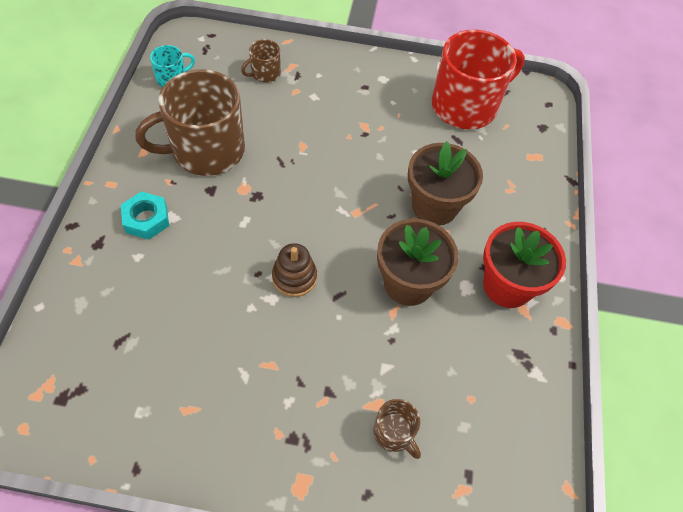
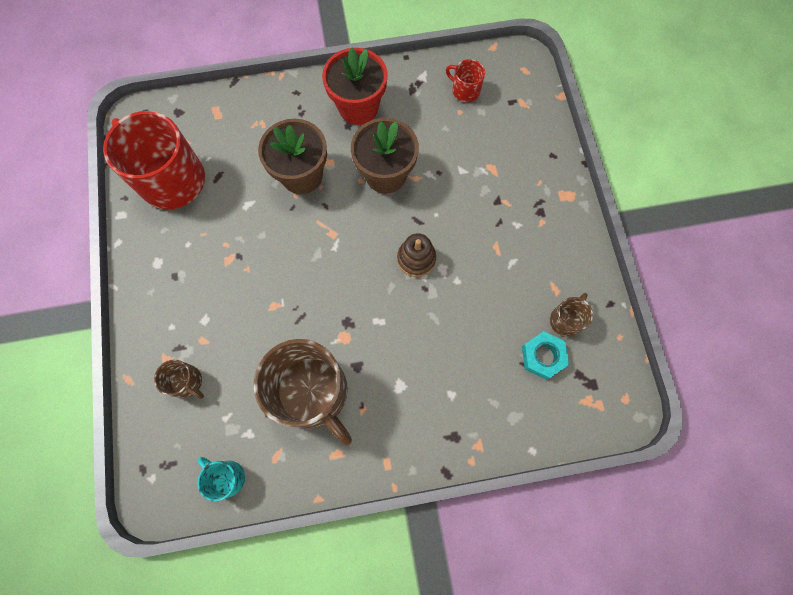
camera: 105 degrees left, 15 degrees up
turquoise nut [121,191,169,240] -> turquoise nut moved to [522,331,569,380]
brown mug [373,399,421,459] -> brown mug moved to [550,293,593,337]
none -> red mug [446,59,485,102]

